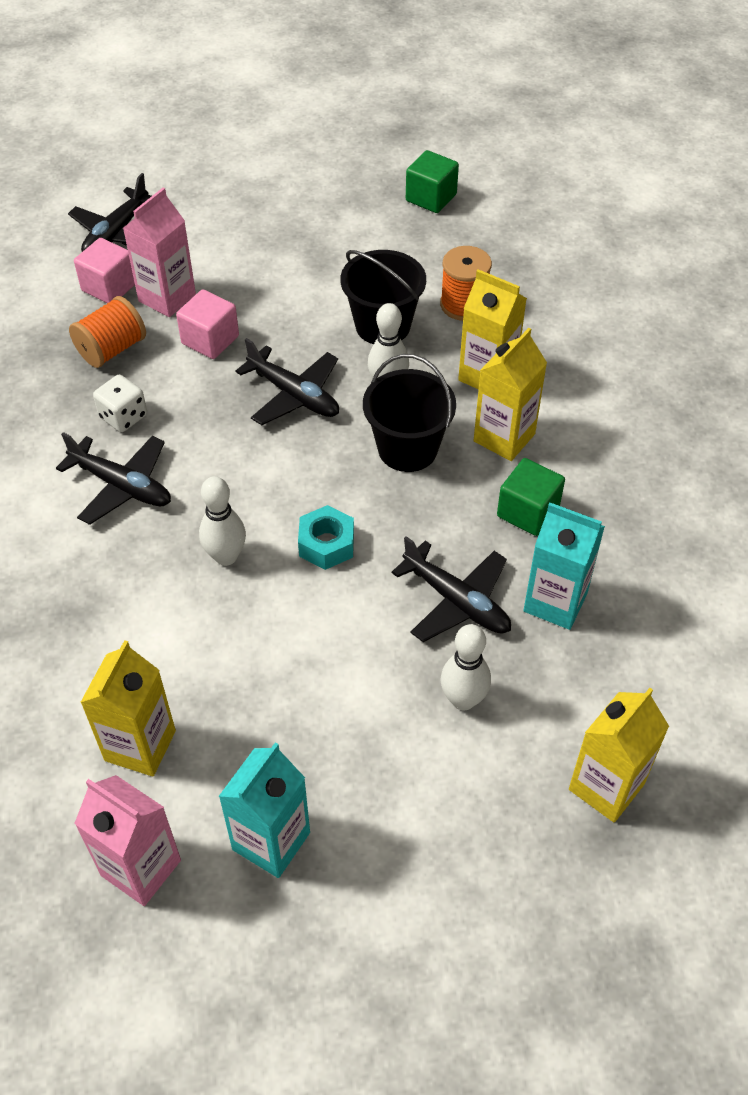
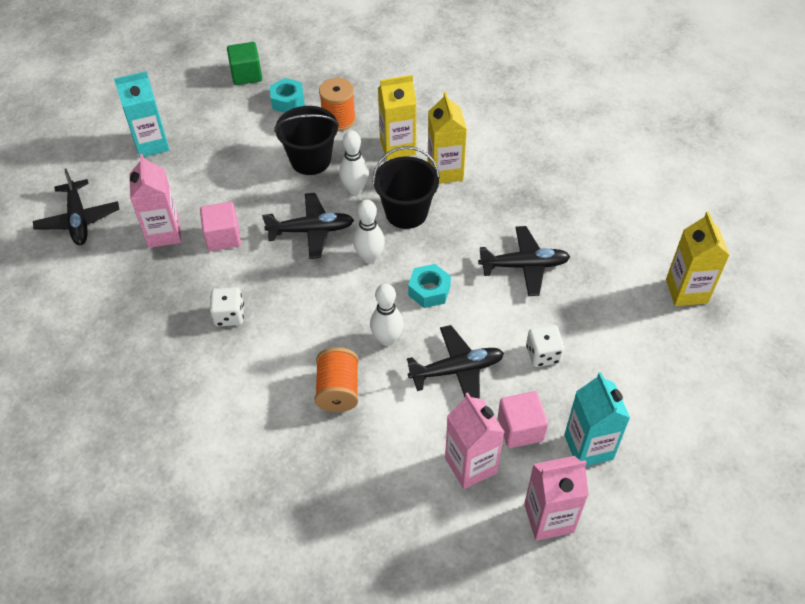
camera: 45 degrees left, 0 degrees up
black plane [56,432,171,525] -> black plane moved to [407,325,504,399]
orange spool [69,296,146,368] -> orange spool moved to [315,347,359,412]
pink cube [74,238,135,303] -> pink cube moved to [498,391,548,448]
yellow carton [80,640,176,776] -> pink carton [445,393,504,489]
white bowling pin [441,624,491,710] -> white bowling pin moved to [353,200,385,264]
green cube [497,458,565,536] -> none
turquoise carton [523,503,605,630] -> turquoise carton moved to [114,71,170,157]
none -> turquoise nut [270,78,305,113]
none -> white dice [526,325,565,367]

